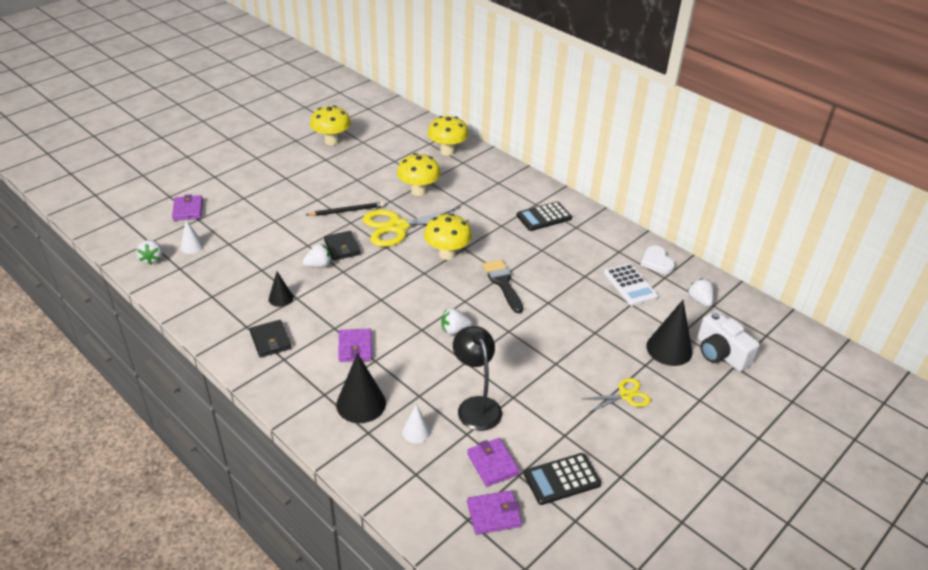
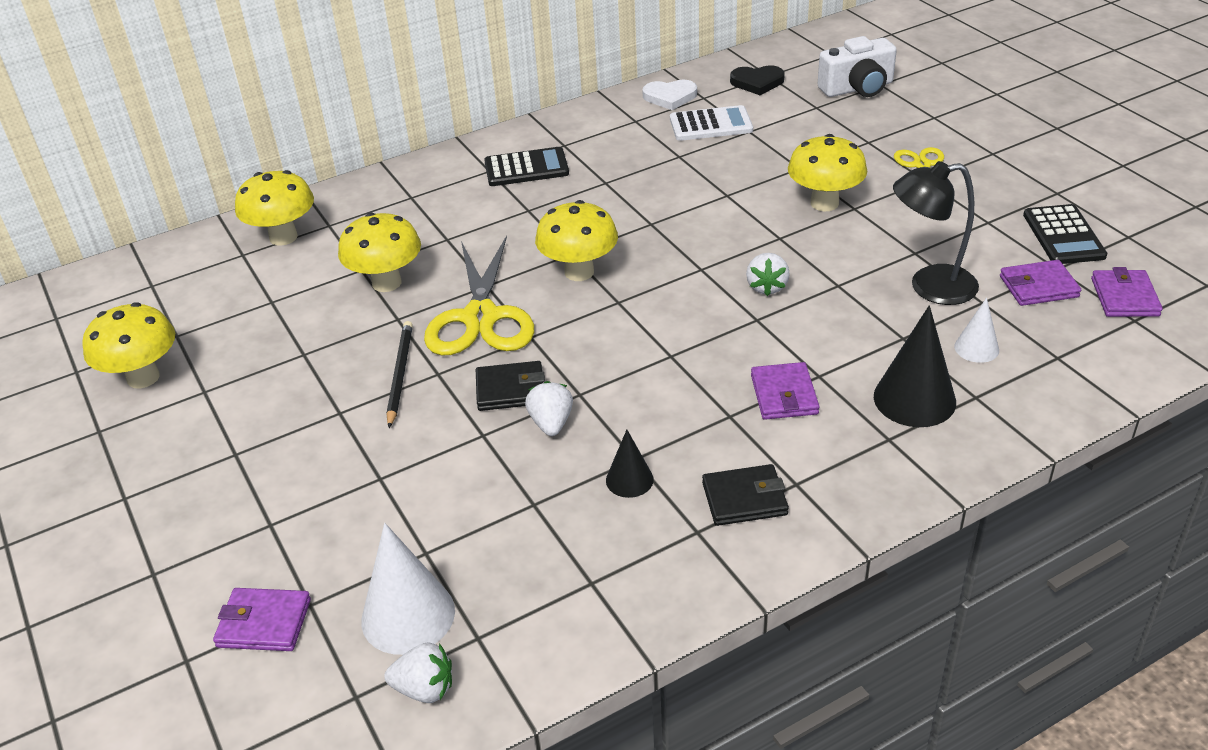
camera: 70 degrees left, 0 degrees up
white cone [180,220,204,254] -> white cone [361,523,455,655], size x1.78
purple wallet [338,329,372,362] -> purple wallet turned 75 degrees clockwise [751,362,820,420]
black brush [483,260,523,313] -> none
black calculator [516,202,572,231] -> black calculator turned 90 degrees counterclockwise [484,147,569,186]
black cone [646,300,692,366] -> none
white strawberry [687,278,714,307] -> black heart [730,65,785,95]
none -> yellow mushroom [788,134,867,211]

